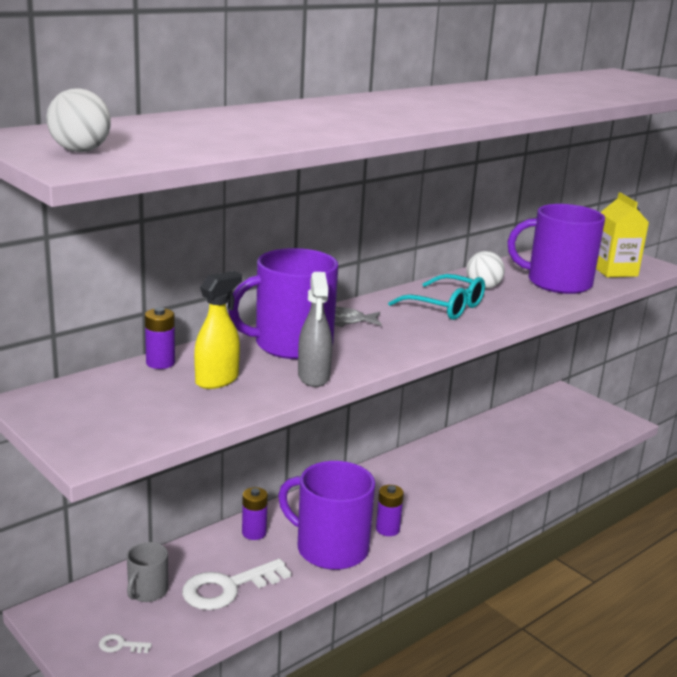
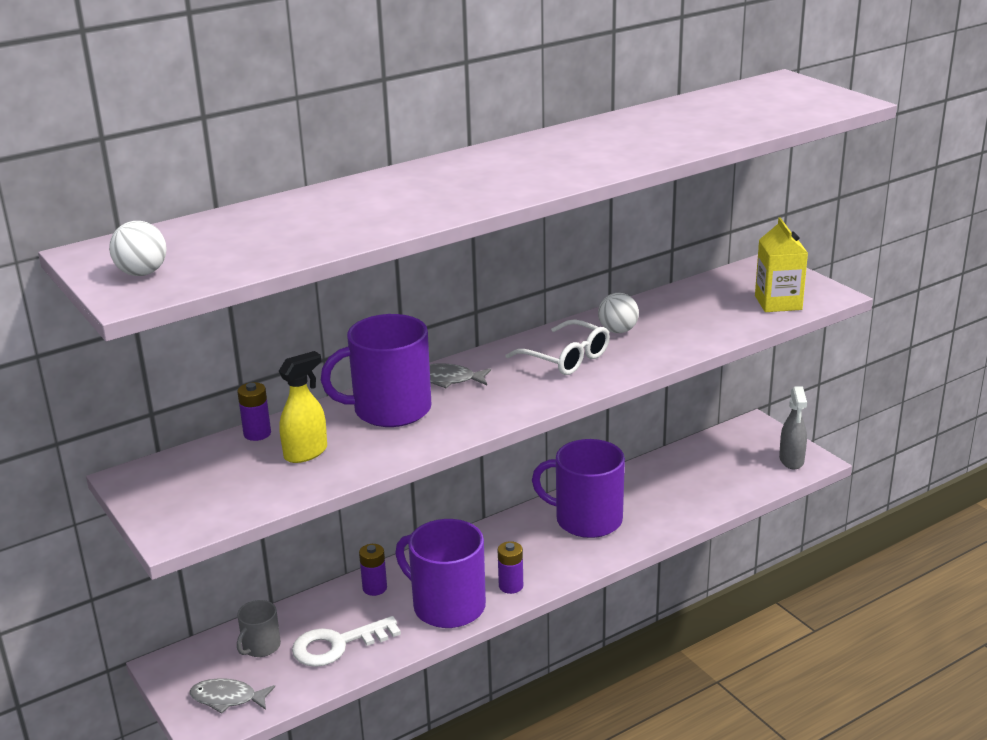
camera: 10 degrees right, 5 degrees up
white key [99,634,152,653] -> grey fish [189,678,275,714]
grey spray bottle [298,272,332,387] -> grey spray bottle moved to [779,386,807,470]
turquoise glasses [388,274,485,320] -> white glasses [505,319,610,375]
purple mug [508,204,605,294] -> purple mug moved to [532,439,625,538]

